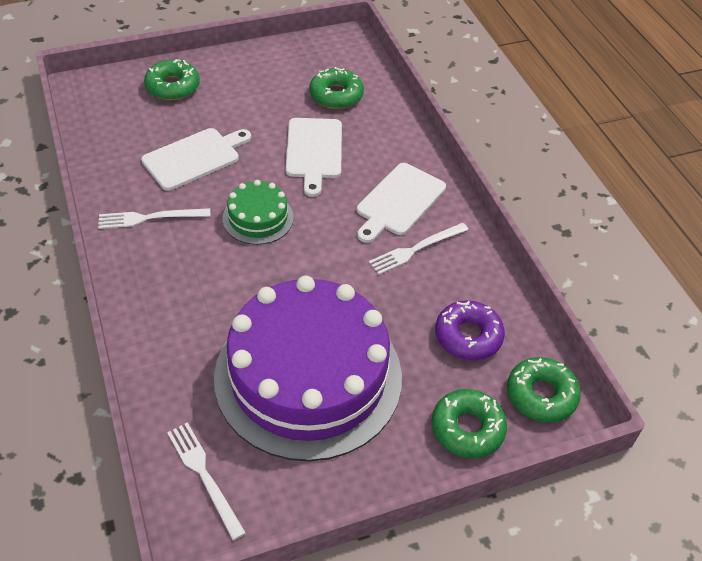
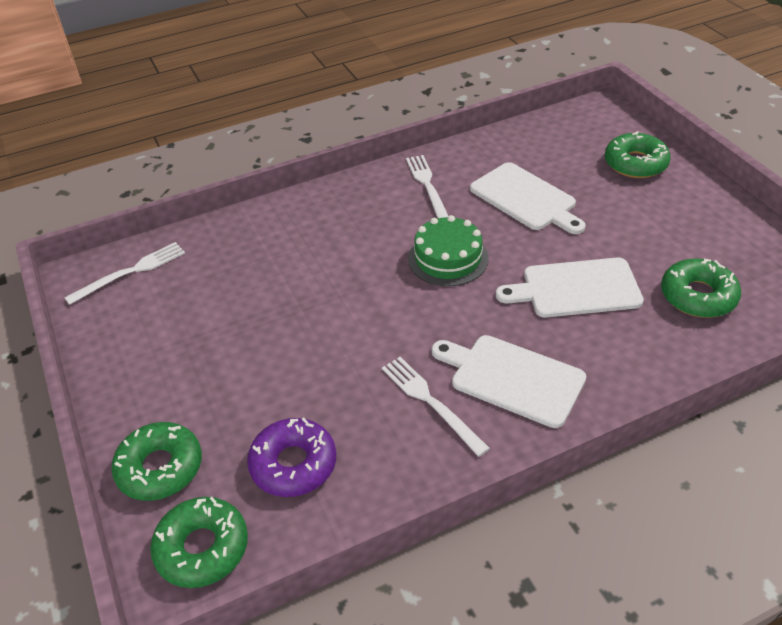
camera: 90 degrees right, 5 degrees down
purple cake [214,276,402,461] -> none

